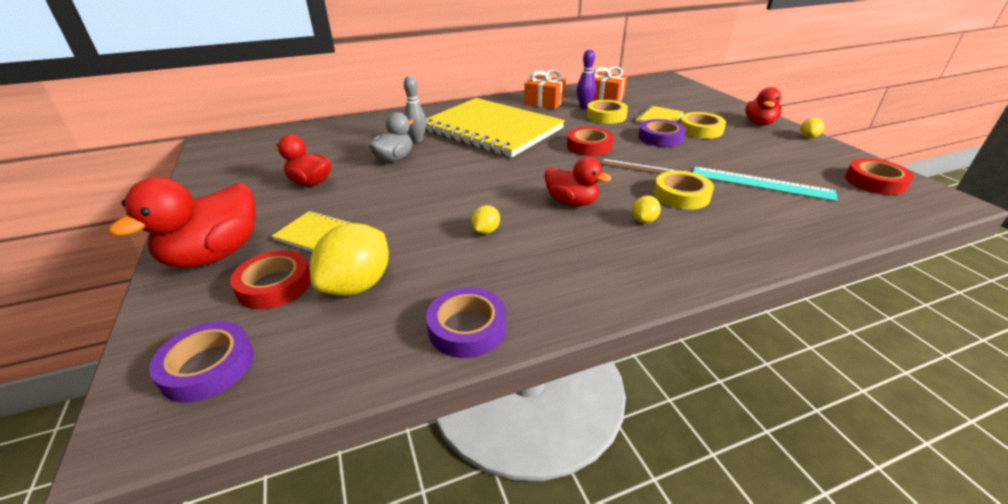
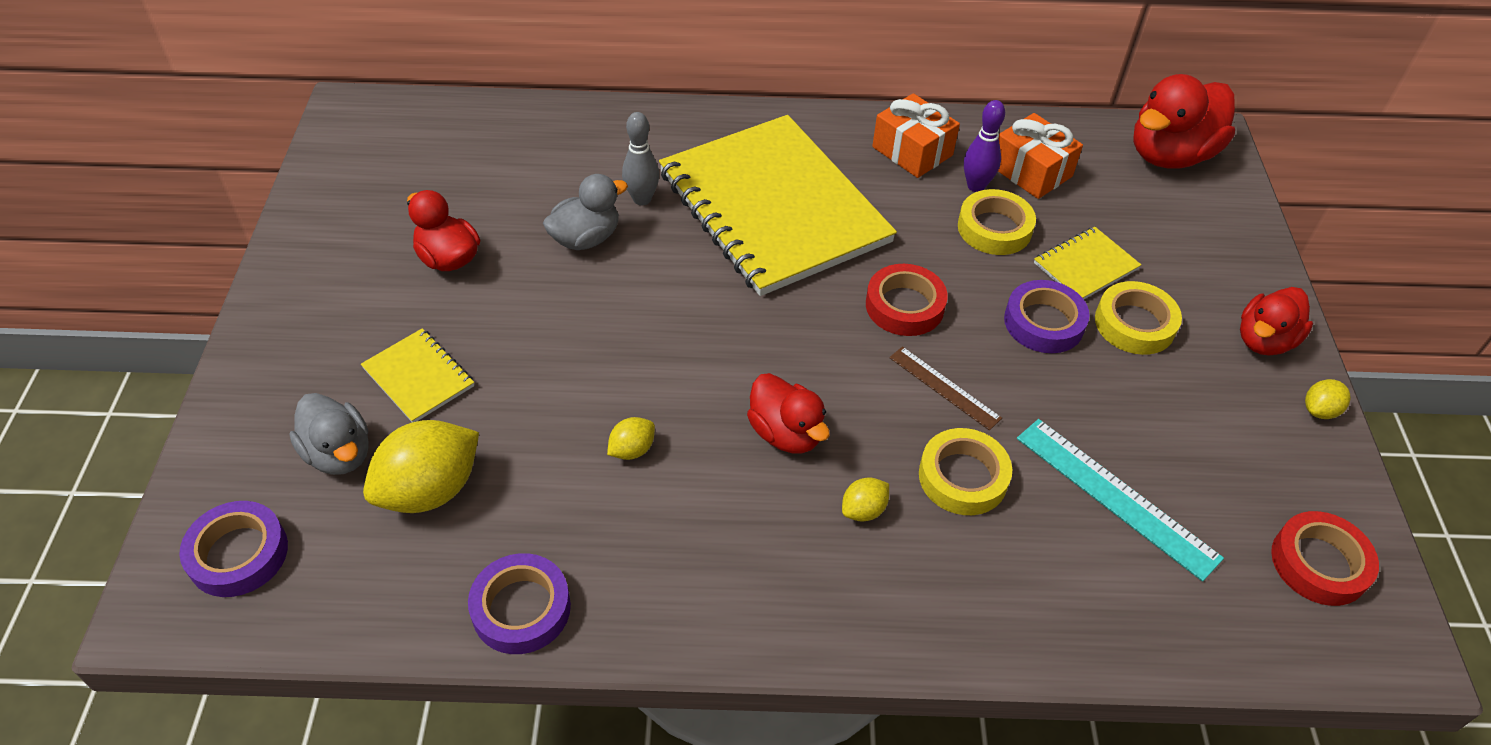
camera: 20 degrees right, 15 degrees up
red duck [109,177,256,268] -> red duck moved to [1133,74,1235,169]
red tape [230,250,311,309] -> grey duck [289,393,369,475]

